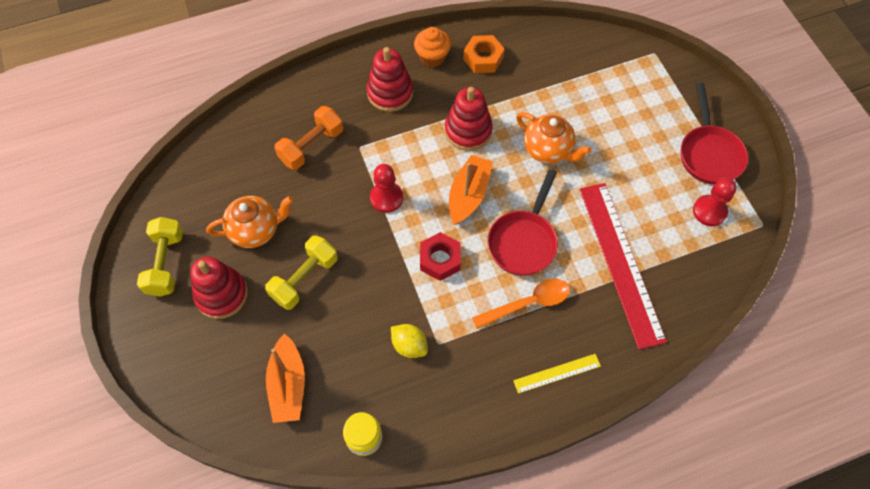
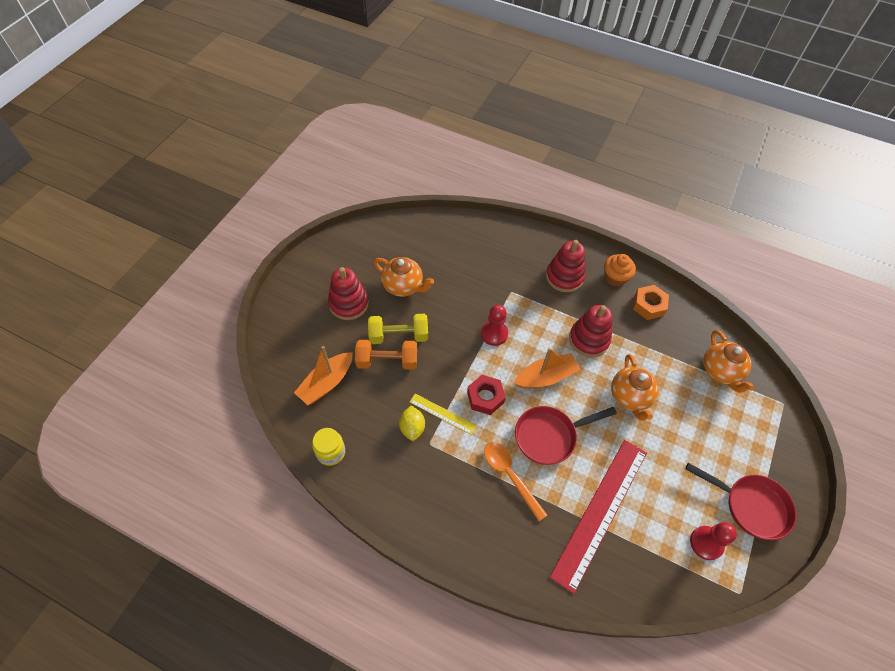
camera: 45 degrees right, 5 degrees down
yellow dumbbell [137,217,183,297] -> none
orange dumbbell [274,106,343,170] -> orange dumbbell moved to [355,340,417,370]
orange spoon [472,279,570,329] -> orange spoon turned 150 degrees counterclockwise [484,442,547,521]
yellow ruler [513,354,601,394] -> yellow ruler moved to [410,394,477,435]
red pan [681,83,748,185] -> red pan turned 105 degrees counterclockwise [686,463,797,540]
none -> orange teapot [703,330,755,393]

